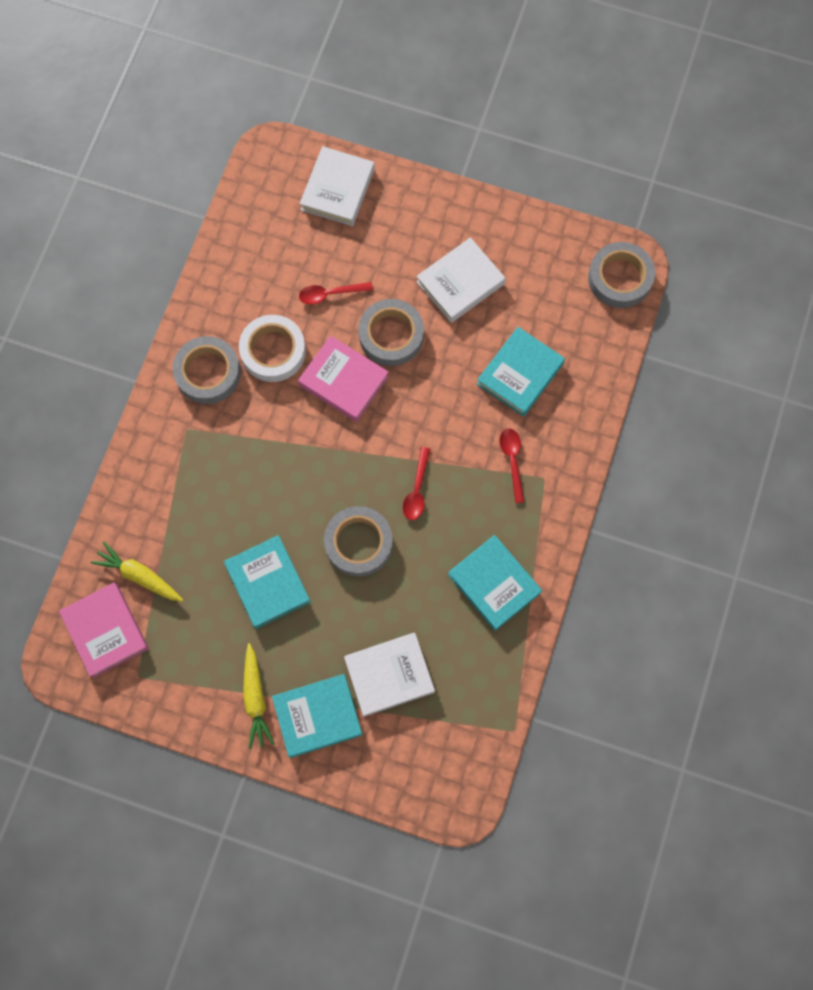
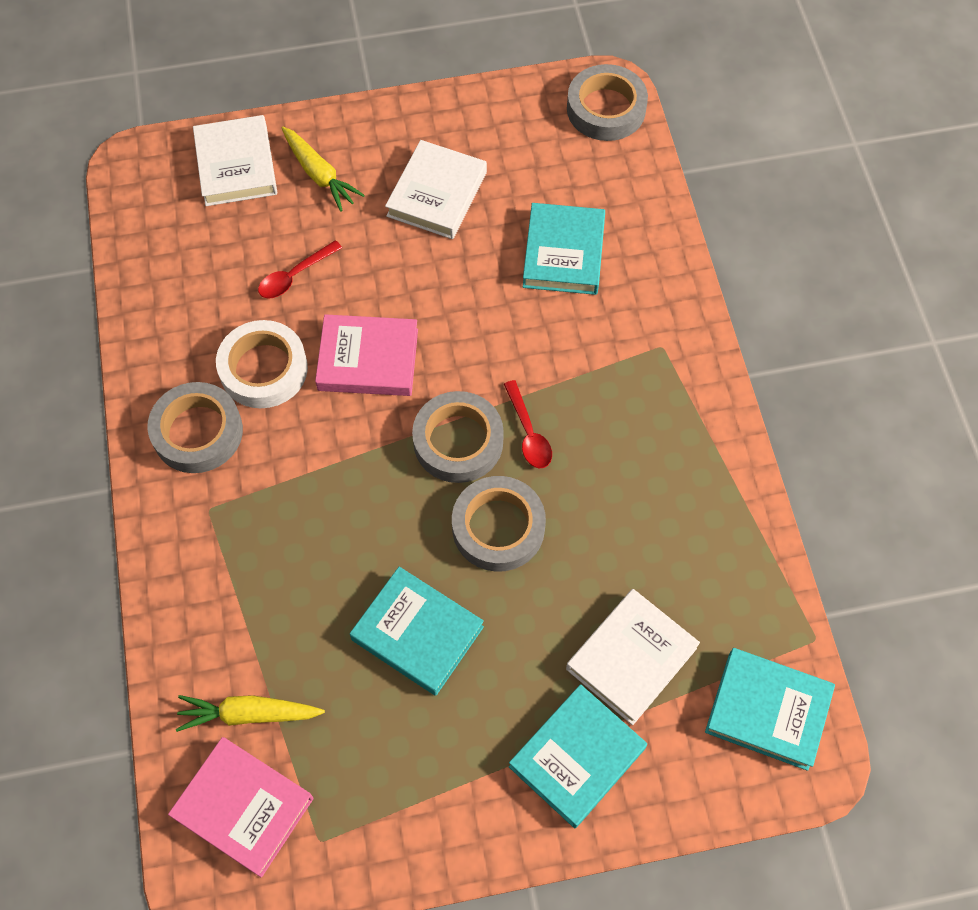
camera: 30 degrees left, 10 degrees down
yellow carrot [243,643,275,749] -> yellow carrot moved to [282,127,365,211]
grey tape [358,299,424,366] -> grey tape moved to [412,391,504,483]
turquoise book [448,535,542,631] -> turquoise book moved to [705,648,835,771]
red spoon [499,428,525,503] -> none

